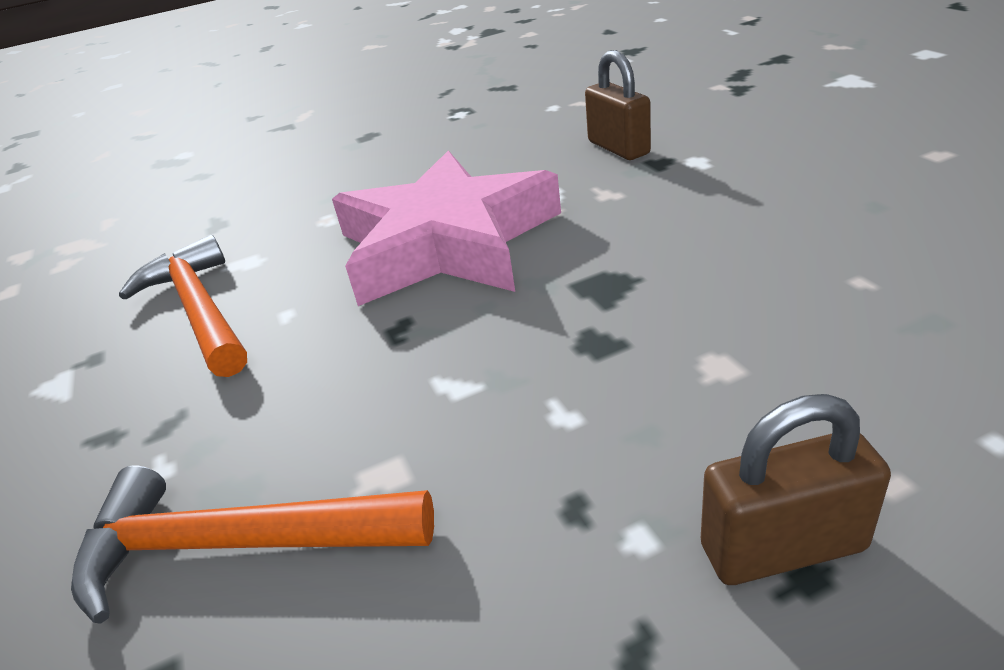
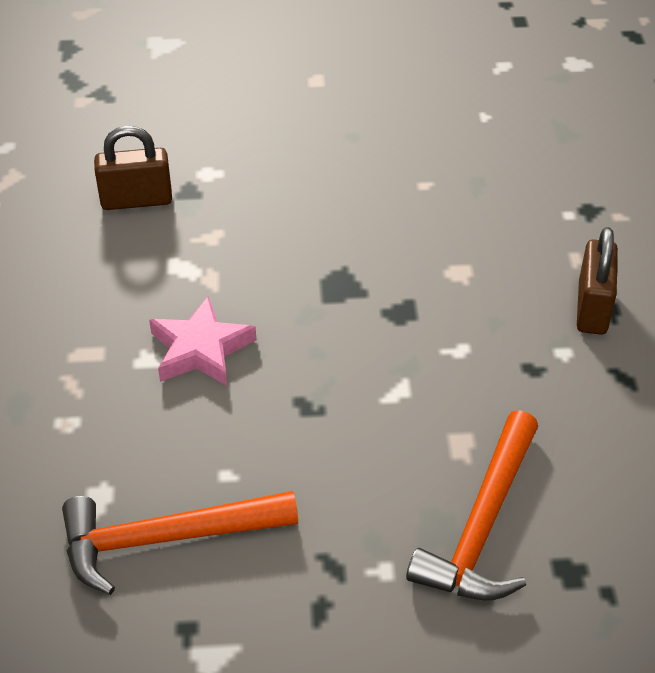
camera: 75 degrees left, 10 degrees up
pink star [332,151,561,306] -> pink star [149,296,256,386], size x0.50

